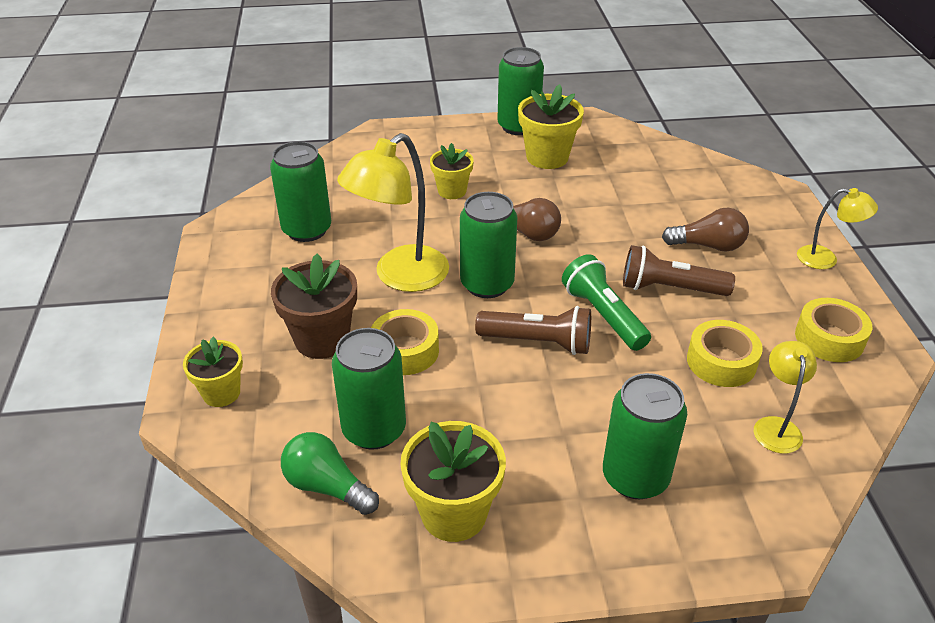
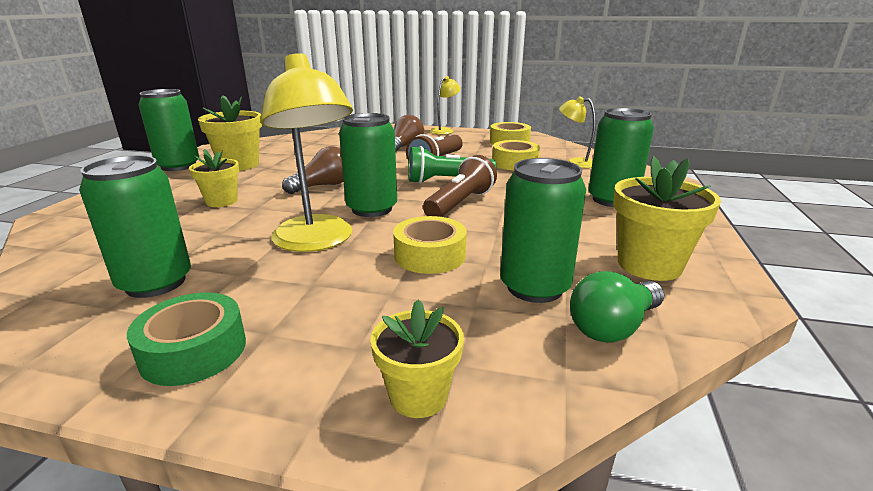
camera: 70 degrees left, 15 degrees down
brown flower pot [271,253,357,359] -> none
none -> green tape [127,292,246,386]

